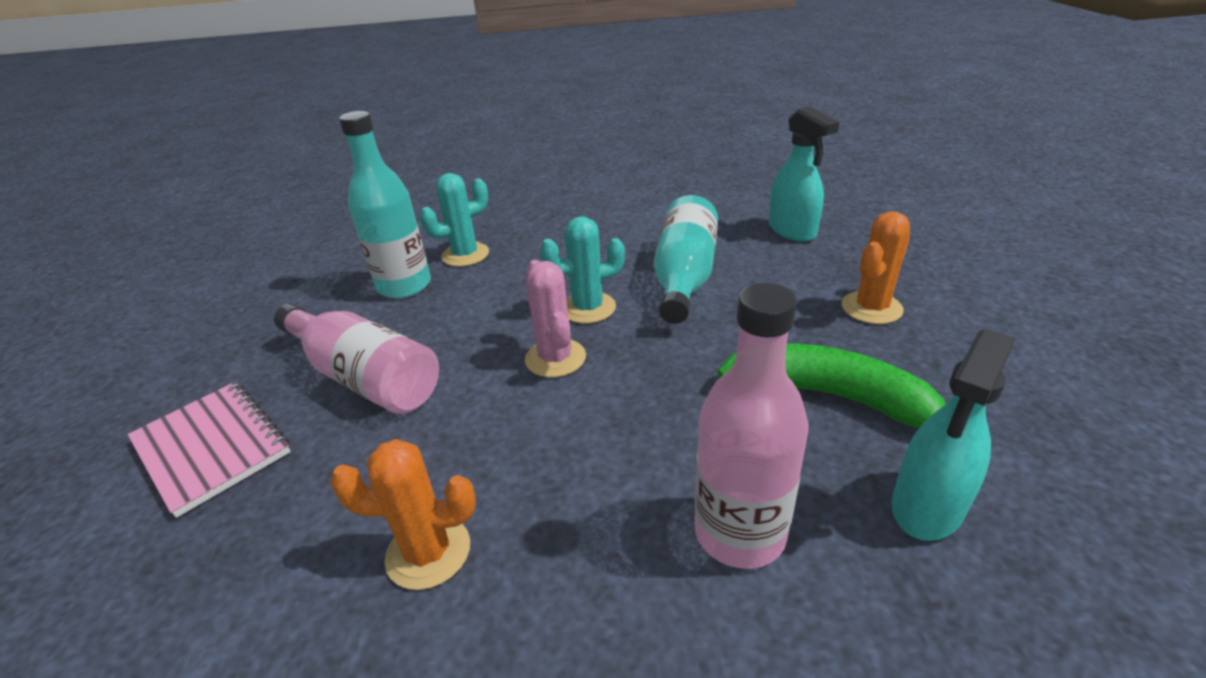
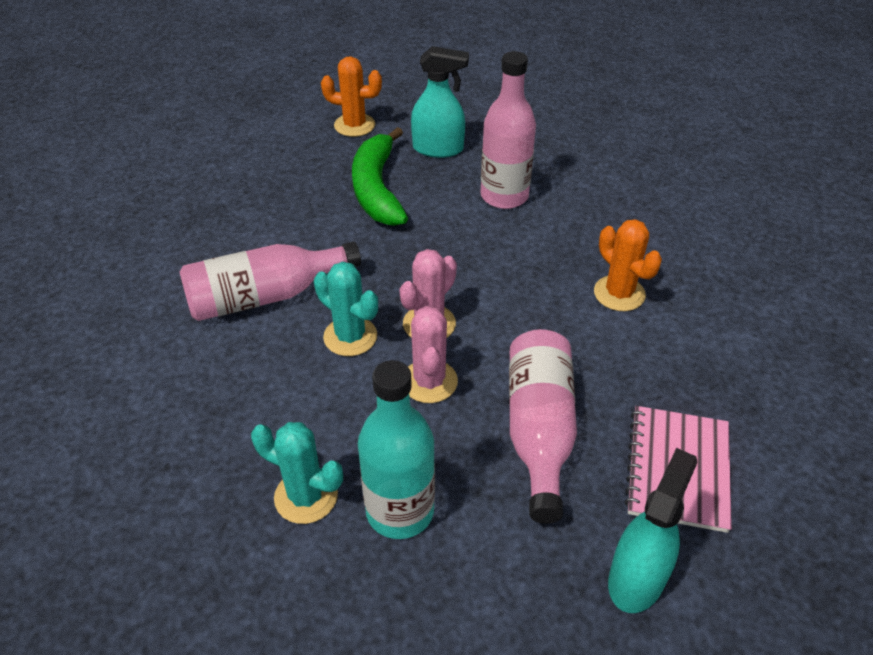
camera: 125 degrees left, 10 degrees up
turquoise bottle [654,195,718,324] -> pink bottle [180,242,361,321]
turquoise spray bottle [769,106,839,242] -> turquoise spray bottle moved to [608,448,698,613]
orange cactus [842,211,910,324] -> orange cactus moved to [321,56,382,137]
none -> pink cactus [408,306,458,403]

